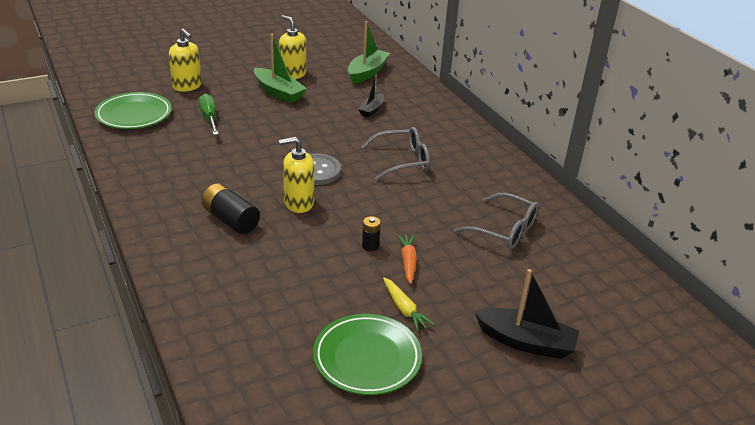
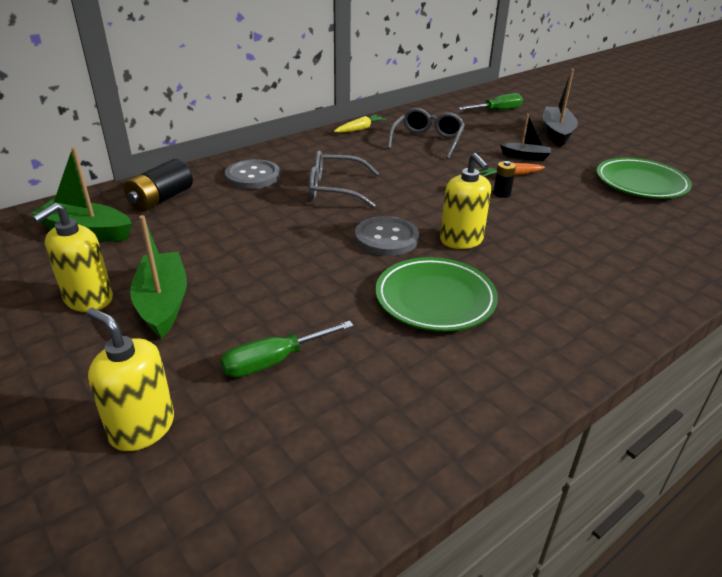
camera: 100 degrees left, 0 degrees up
green plate [94,92,172,129] -> green plate moved to [376,257,498,331]
yellow soap dispenser [169,28,202,92] -> yellow soap dispenser turned 90 degrees counterclockwise [86,308,174,451]
black battery [202,183,260,234] -> black battery moved to [124,159,193,211]
green boat [254,34,307,103] -> green boat turned 45 degrees counterclockwise [130,215,187,338]
black boat [358,74,384,117] -> black boat moved to [500,114,551,161]
grey glasses [361,127,430,180] -> grey glasses turned 60 degrees counterclockwise [309,150,379,208]
yellow carrot [383,277,435,332] -> yellow carrot moved to [334,115,386,133]
none -> grey button [225,159,280,189]
none -> green screwdriver [458,93,523,110]

